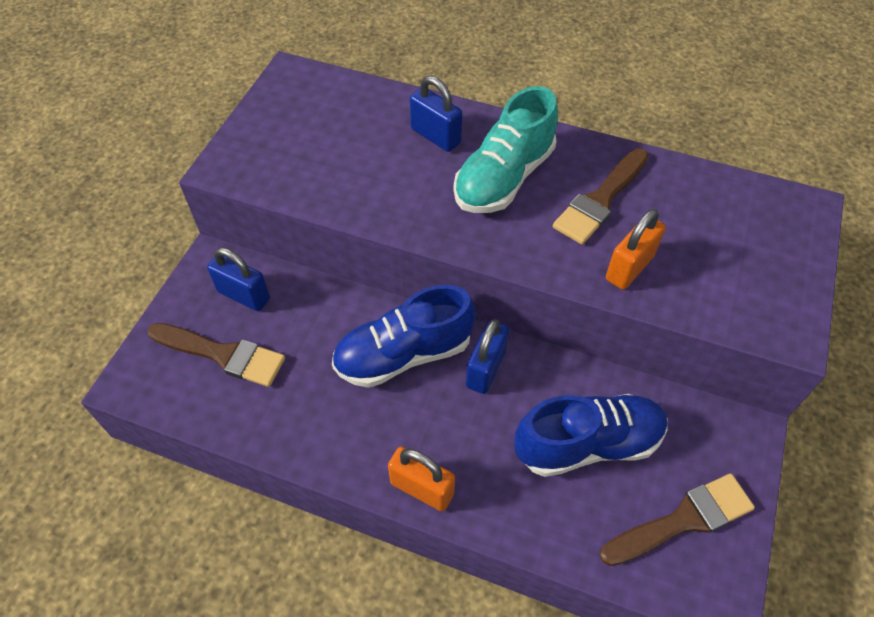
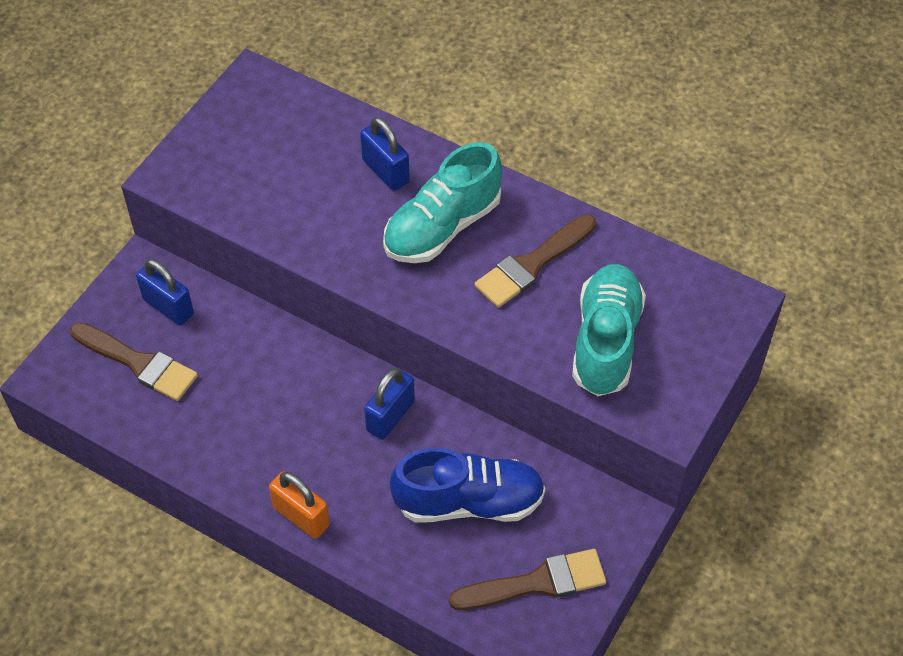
camera: 10 degrees right, 0 degrees up
blue shoe [332,285,476,388] -> none
orange padlock [606,209,666,290] -> none
none -> turquoise shoe [572,264,646,396]

